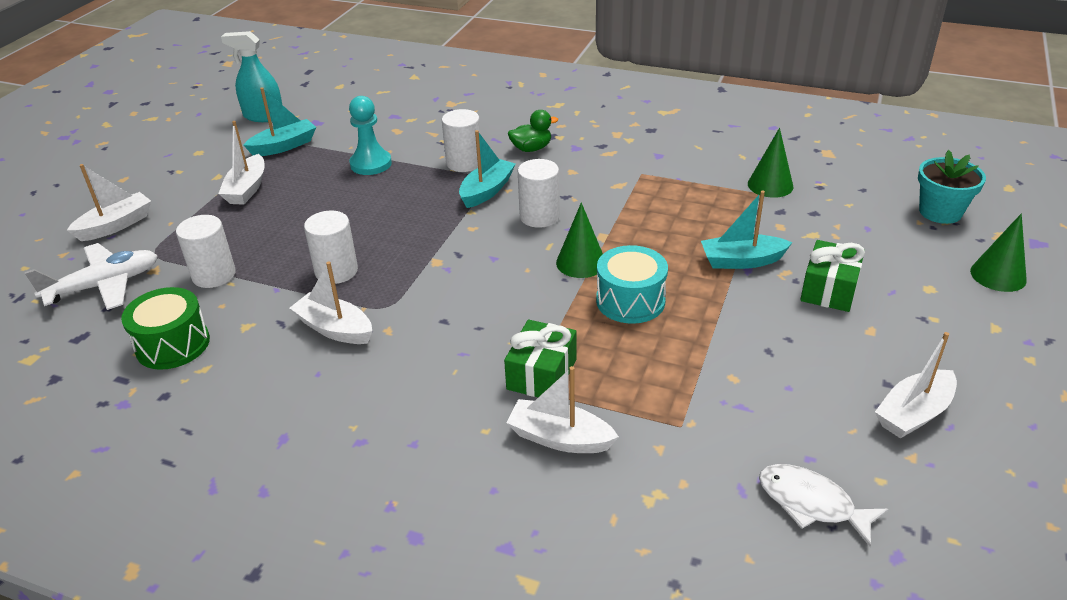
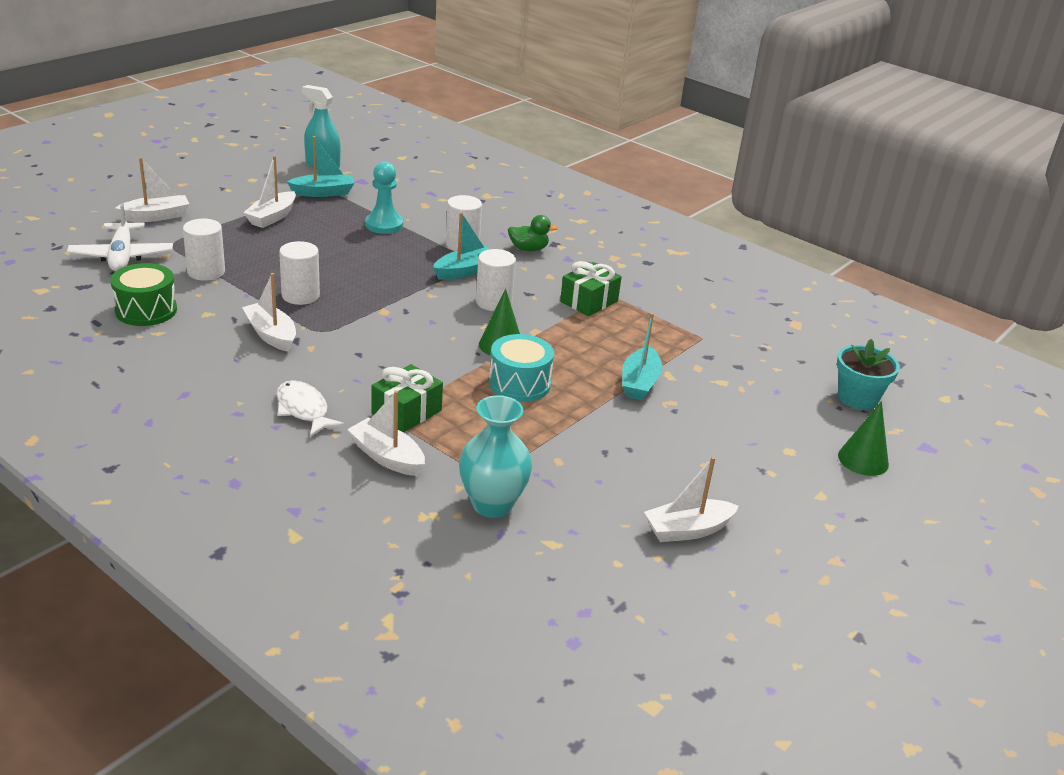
camera: 15 degrees right, 5 degrees down
white plane [25,243,158,310] -> white plane turned 90 degrees clockwise [67,203,173,271]
turquoise boat [701,191,792,269] -> turquoise boat turned 90 degrees counterclockwise [622,313,662,400]
green cone [748,128,793,198] -> none
white fish [759,464,888,547] -> white fish moved to [276,380,345,437]
green gift [800,240,865,312] -> green gift moved to [560,261,622,316]
none -> turquoise vase [459,395,532,518]

